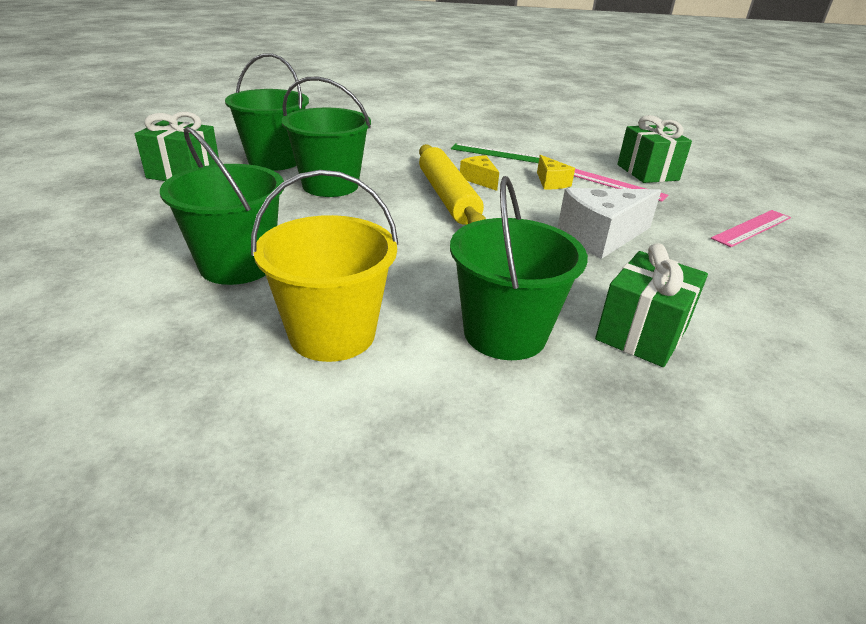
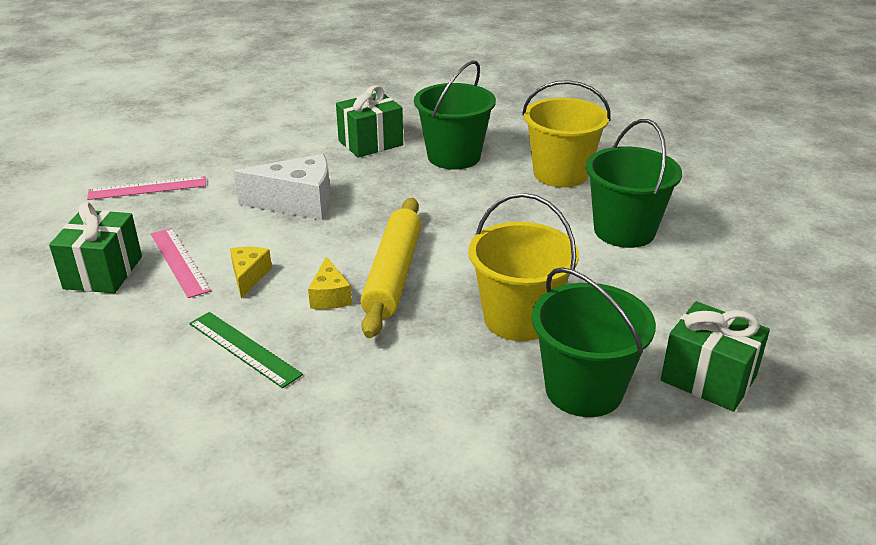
camera: 155 degrees left, 0 degrees up
green bucket [281,77,371,197] -> yellow bucket [468,193,579,341]

